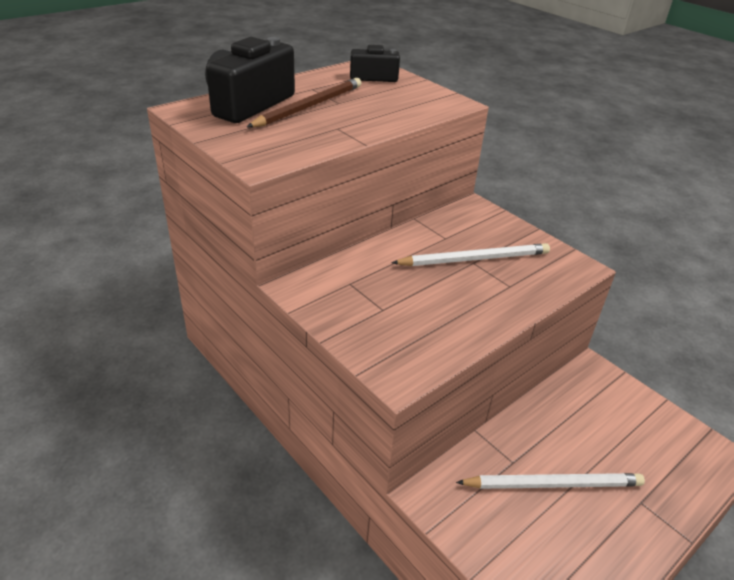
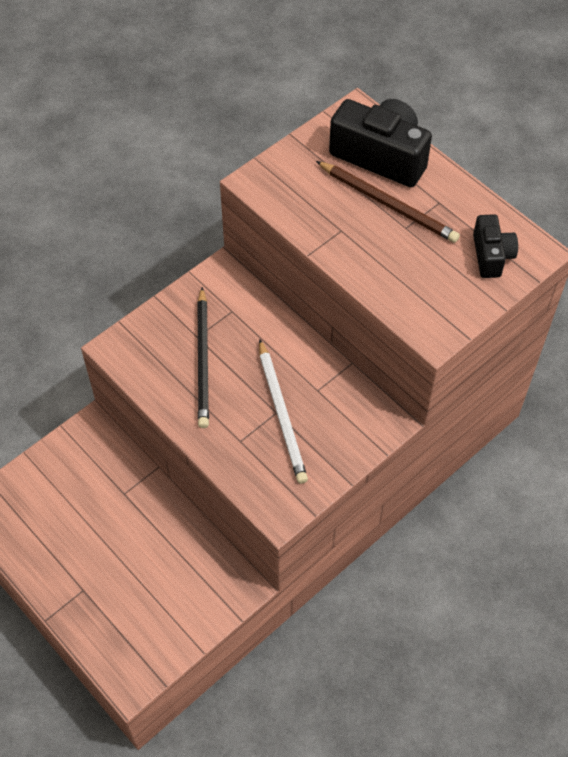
camera: 90 degrees right, 20 degrees up
white pencil [456,473,645,489] -> none
none -> black pencil [197,287,209,428]

